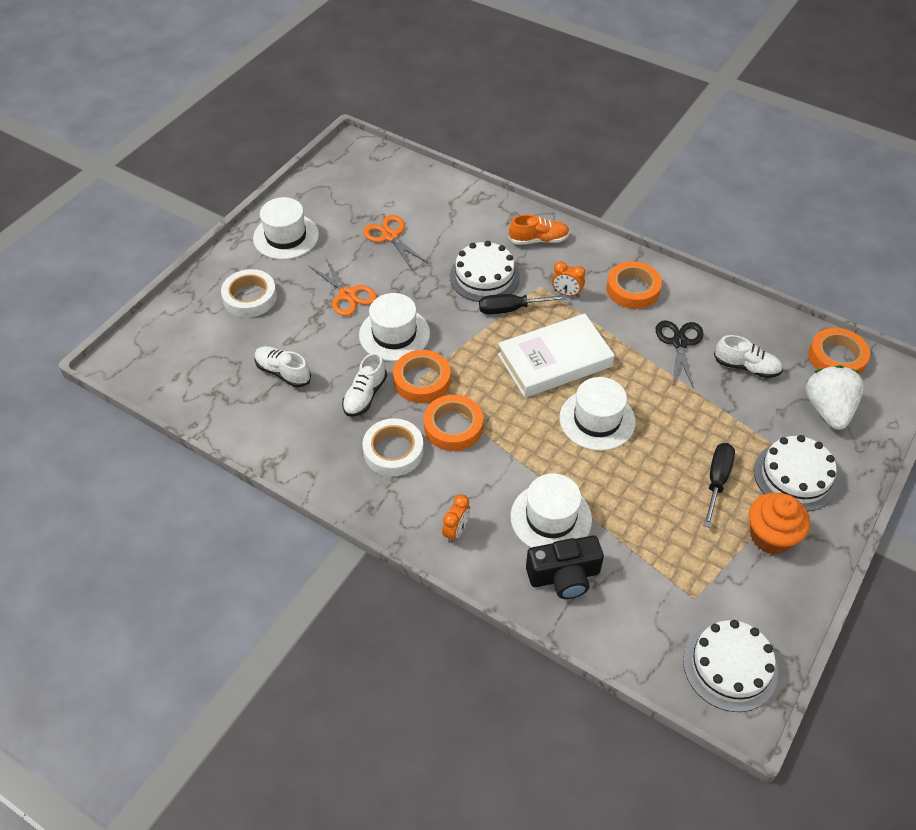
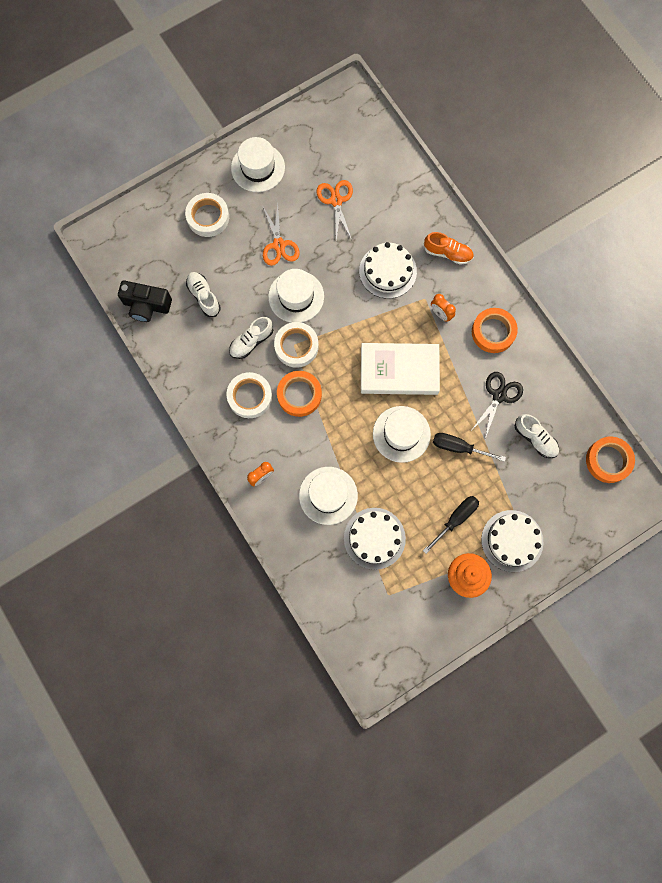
camera: 25 degrees right, 25 degrees up
orange tape [393,350,451,403] -> white tape [274,322,319,368]
black screwdriver [479,294,567,314] -> black screwdriver moved to [433,433,506,462]
black camera [526,535,604,599] -> black camera moved to [118,280,172,322]
white cake [683,620,778,712] -> white cake moved to [344,508,406,570]
white strawberry [805,365,864,430] -> none

